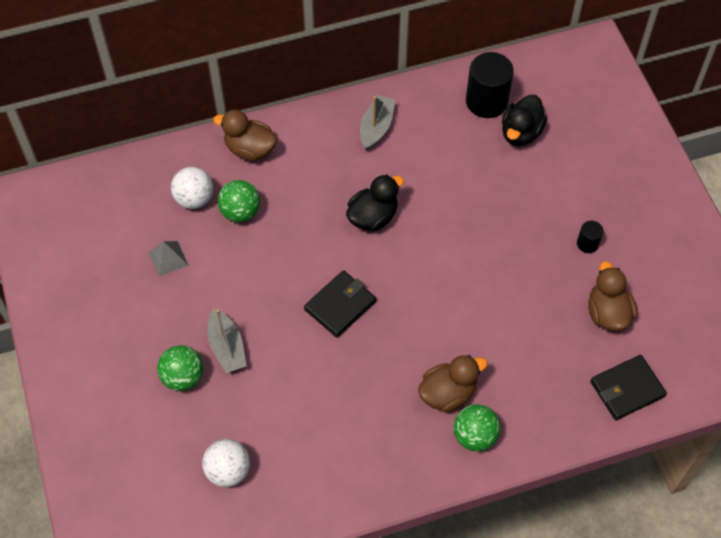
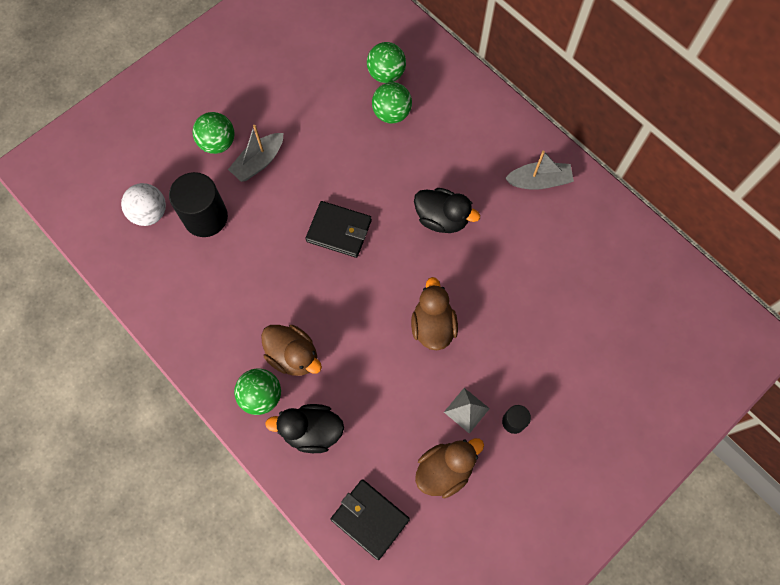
camera: 65 degrees right, 10 degrees up
grey pyramid [149,241,189,277] -> grey pyramid moved to [444,388,490,434]
white ball [171,167,213,209] -> green ball [367,42,406,83]
brown duck [213,110,277,161] -> brown duck moved to [411,277,458,350]
black cylinder [466,52,514,118] -> black cylinder moved to [169,172,228,237]
black duck [502,95,547,146] -> black duck moved to [265,404,344,453]

